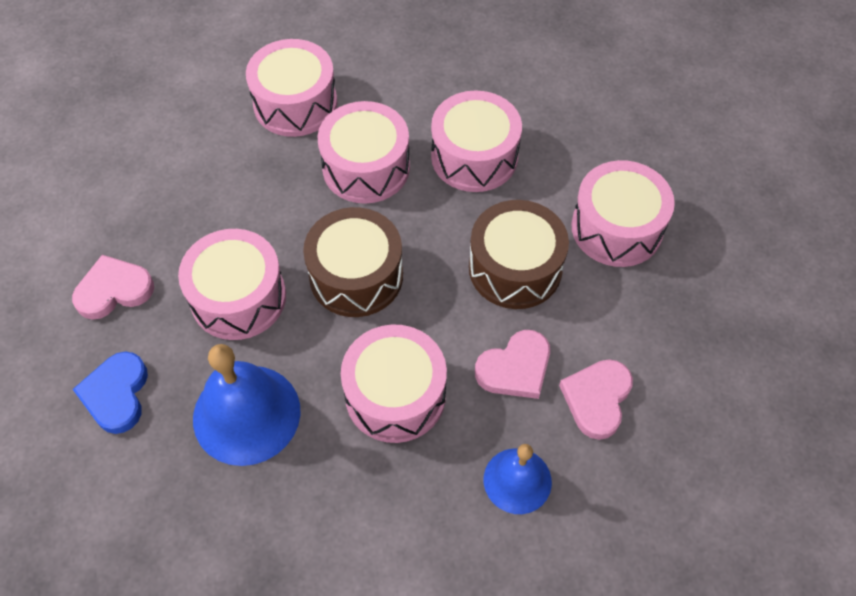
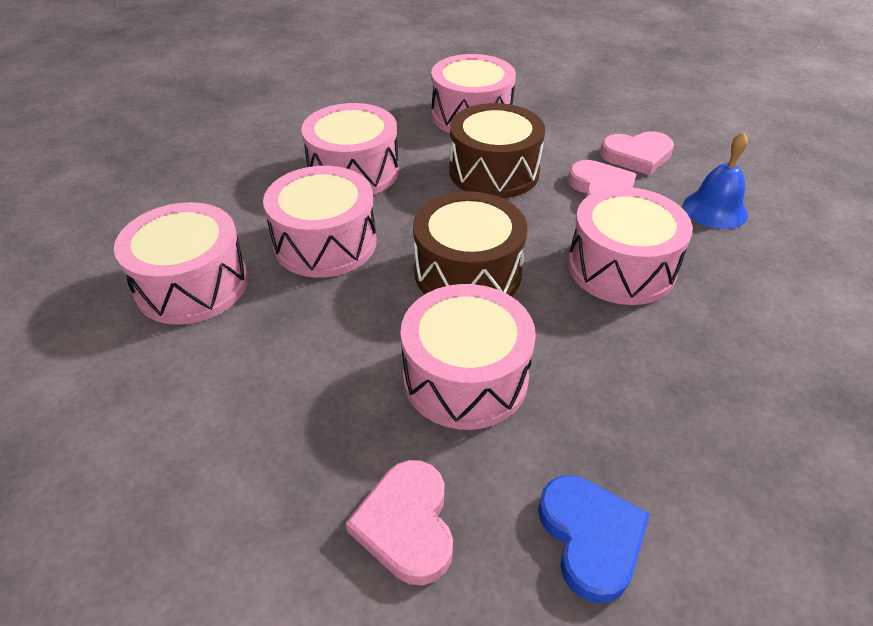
camera: 75 degrees left, 15 degrees down
blue heart [73,352,148,434] -> blue heart turned 120 degrees counterclockwise [538,475,650,603]
blue bell [193,344,301,466] -> none
pink heart [559,359,633,440] -> pink heart turned 45 degrees counterclockwise [600,131,674,175]

